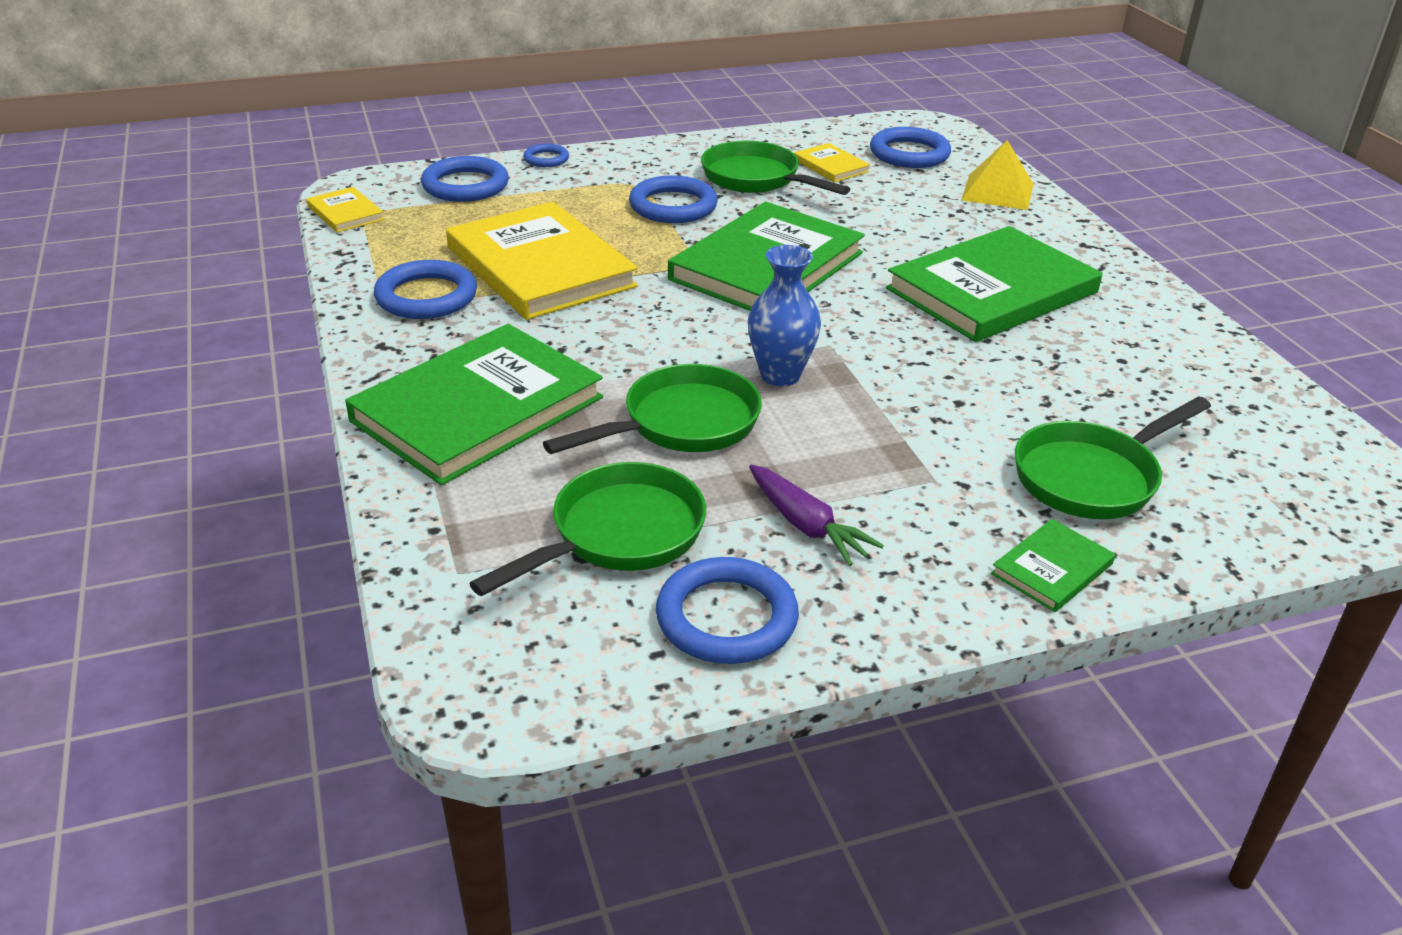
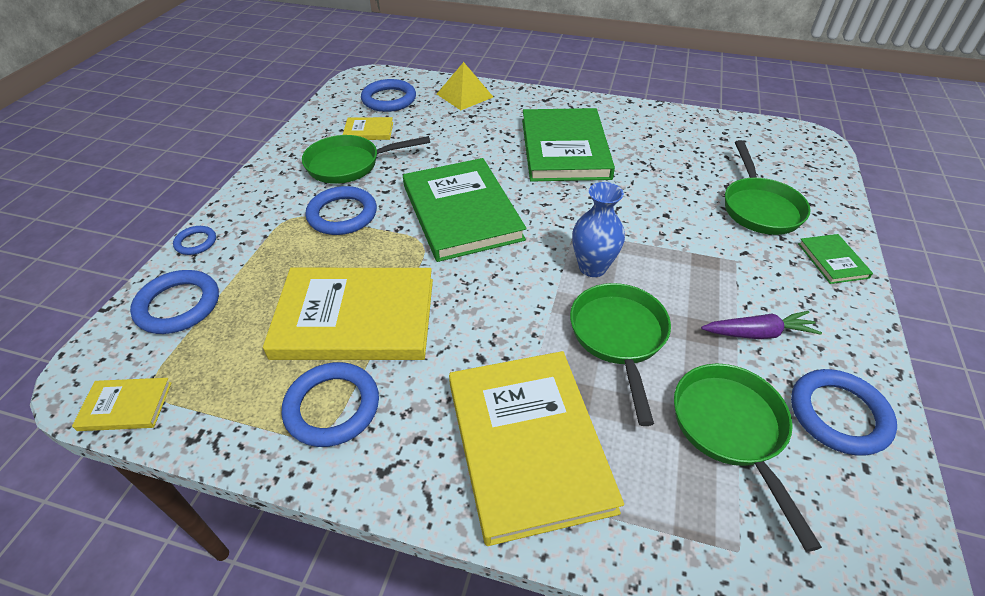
camera: 55 degrees left, 10 degrees up
green book [345,324,603,485] -> yellow book [449,351,624,546]

